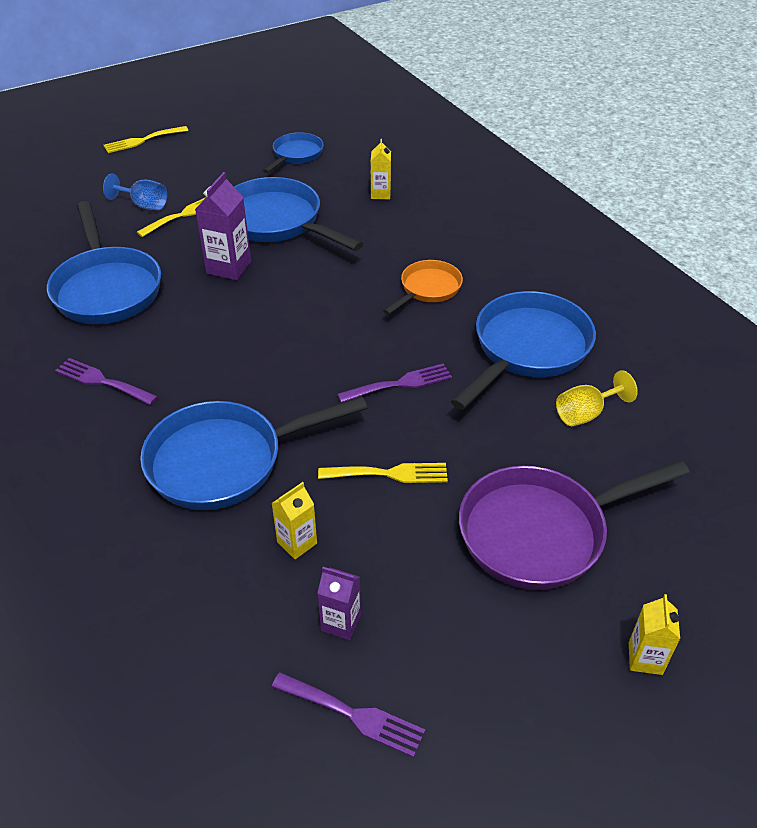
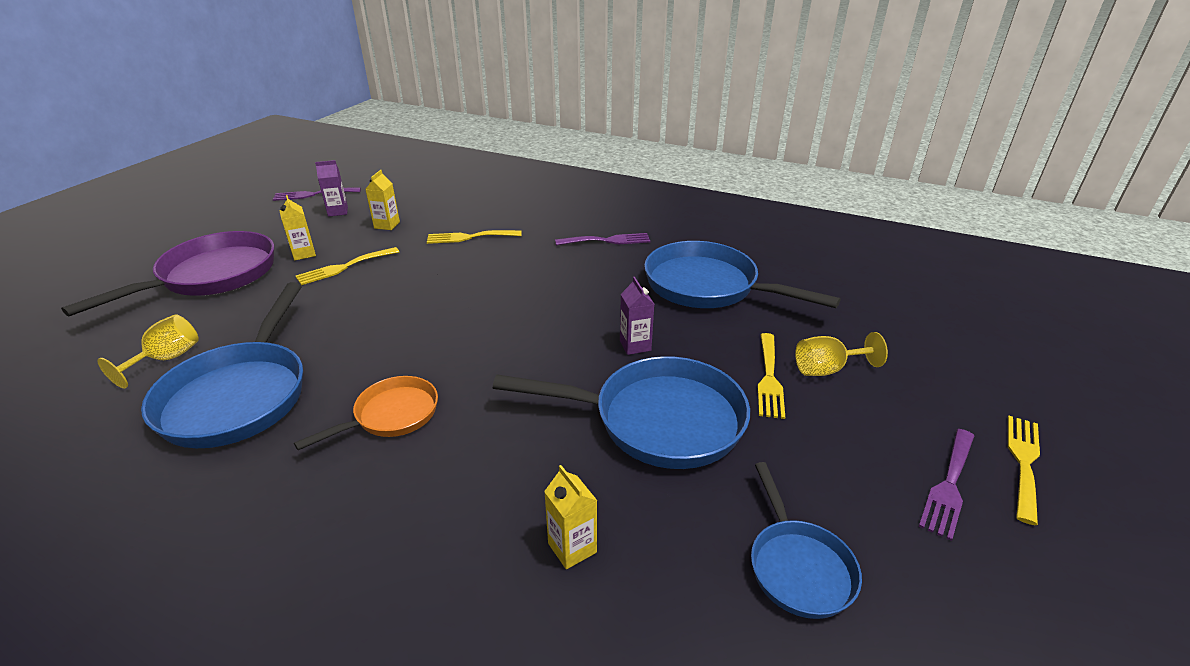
camera: 145 degrees right, 10 degrees down
blue goblet [103,173,167,210] -> yellow goblet [795,332,888,376]
blue pan [140,396,367,510] -> yellow fork [427,230,522,244]
purple carton [195,172,251,280] -> purple carton [620,277,654,355], size x0.62
purple fork [337,363,452,403] -> purple fork moved to [919,429,974,541]
orange pan [383,260,463,315] -> orange pan turned 135 degrees counterclockwise [294,376,438,450]
yellow carton [629,594,680,675] -> yellow carton moved to [280,195,316,260]

